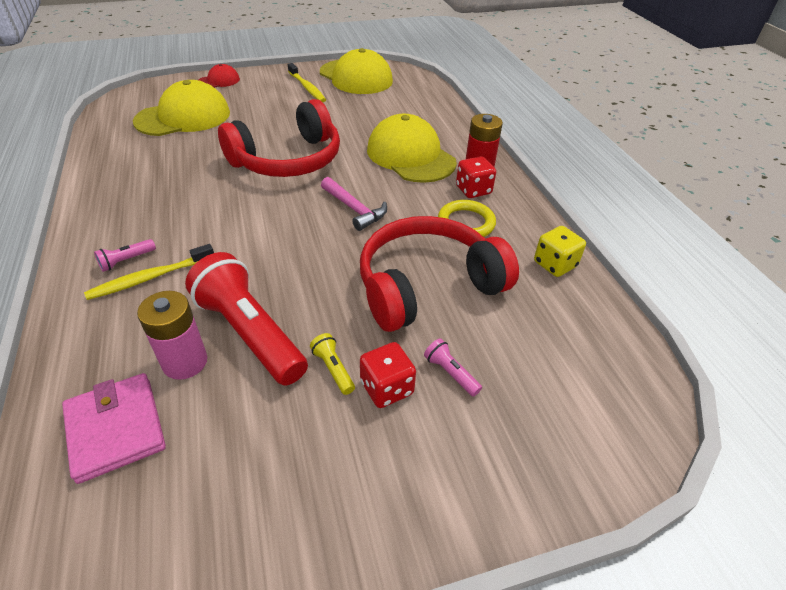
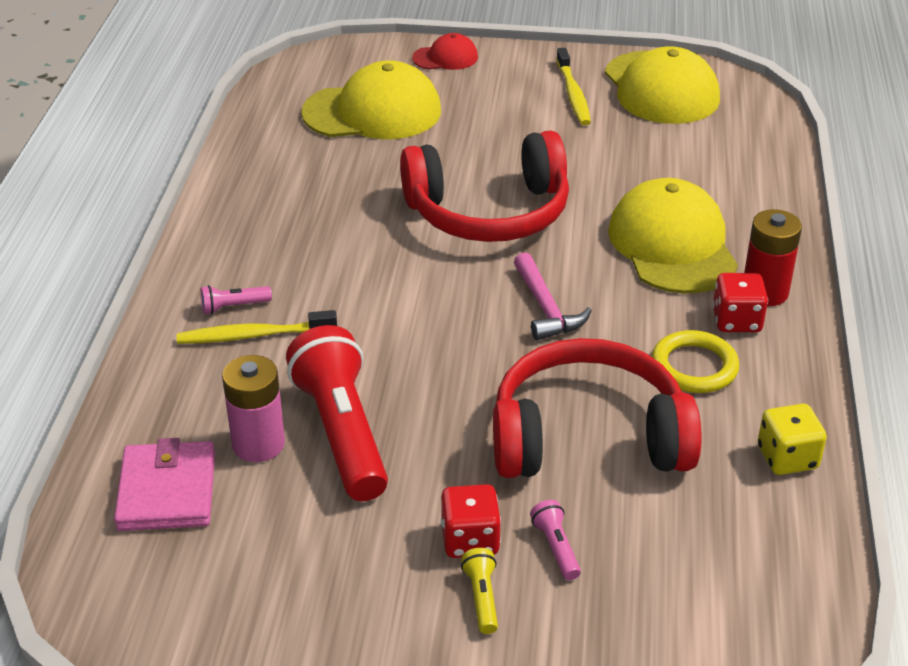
camera: 25 degrees right, 5 degrees down
yellow flashlight [310,333,355,395] -> yellow flashlight moved to [461,548,498,634]

